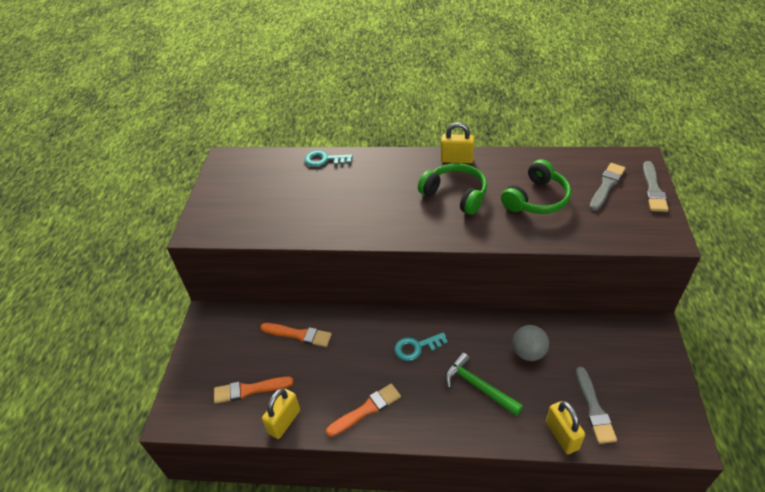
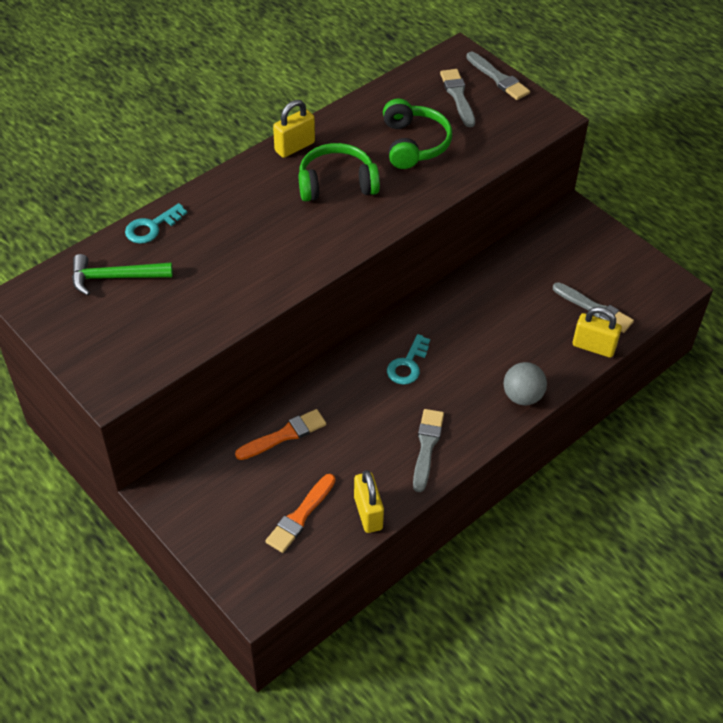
camera: 50 degrees left, 5 degrees up
orange brush [326,384,401,437] -> grey brush [413,409,444,492]
green hammer [445,352,523,416] -> green hammer moved to [72,254,173,295]
grey ball [512,325,549,361] -> grey ball moved to [503,362,547,405]

